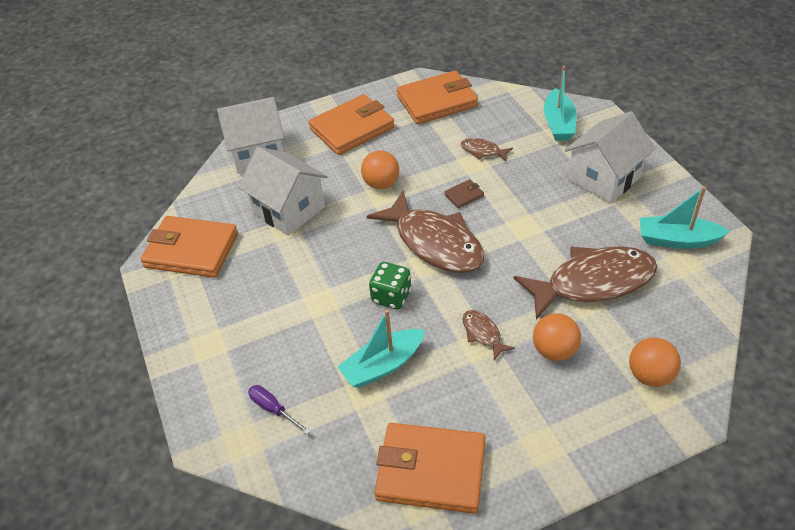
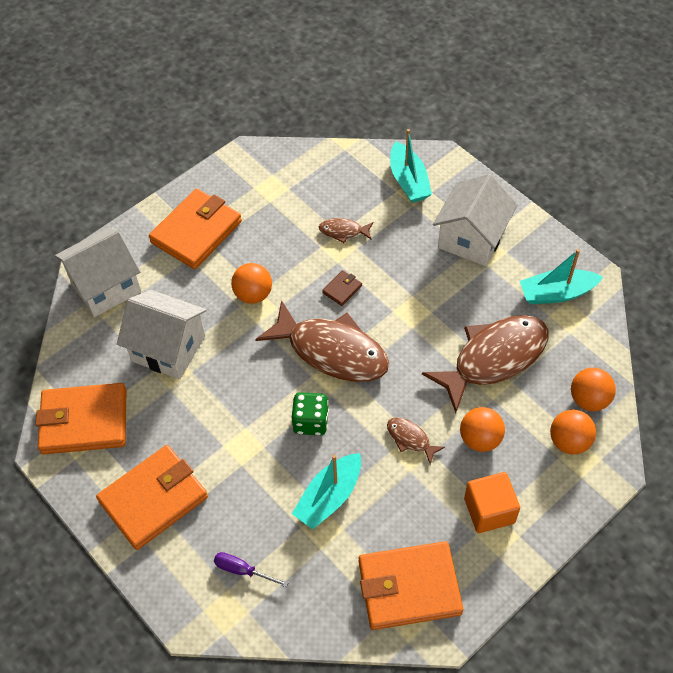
camera: 20 degrees left, 10 degrees up
orange wallet [397,70,478,124] -> orange wallet moved to [96,445,208,550]
none -> orange cube [464,472,520,533]
none -> orange ball [571,368,616,411]

